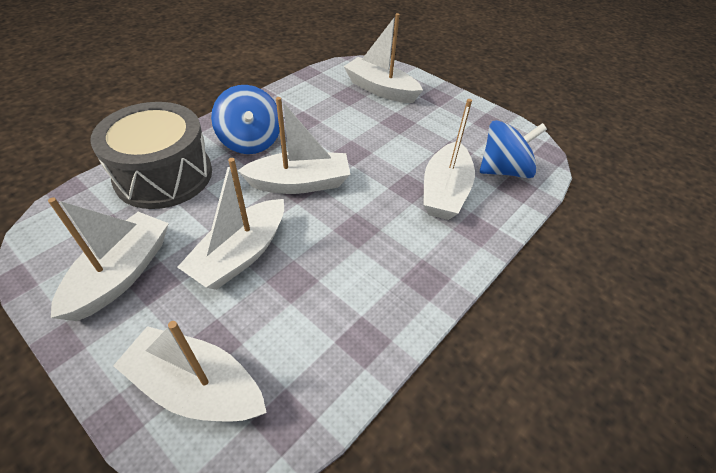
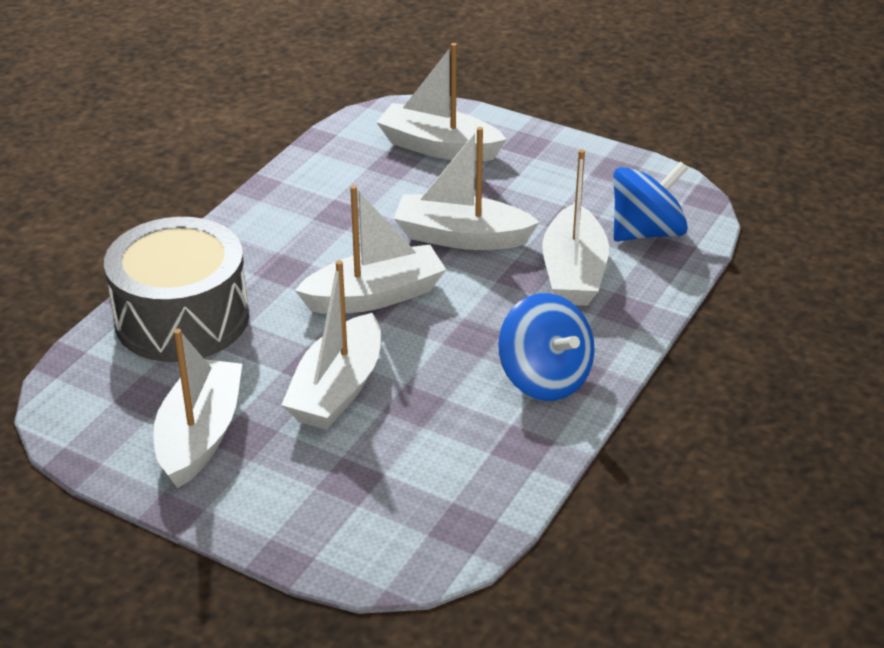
camera: 10 degrees left, 10 degrees down
white boat [113,321,267,421] -> white boat moved to [394,127,540,250]
blue spinning top [211,85,280,154] -> blue spinning top moved to [498,293,595,401]

